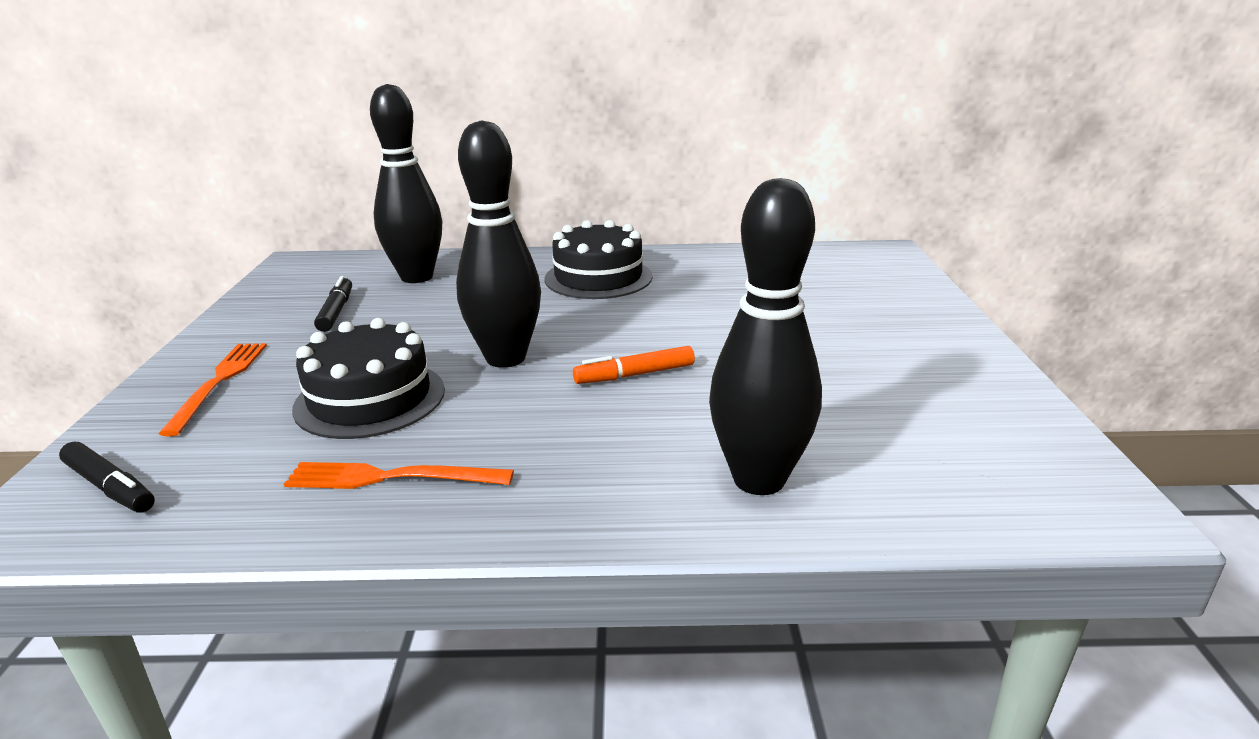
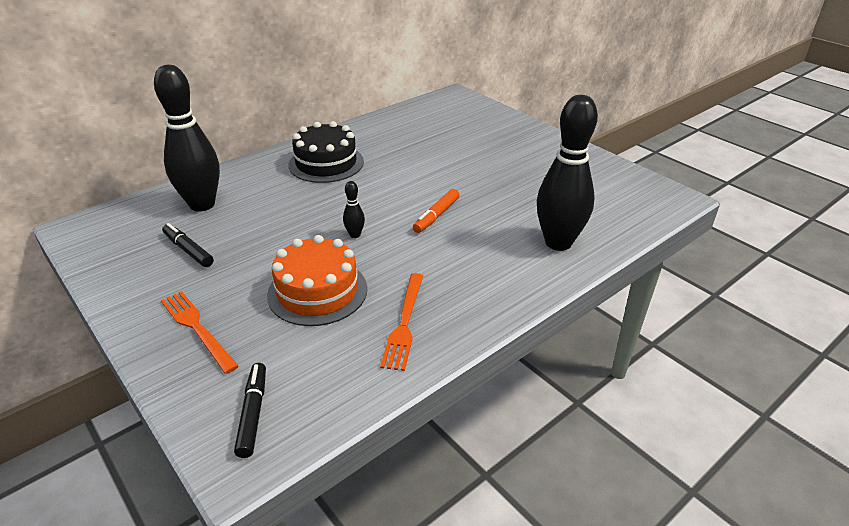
camera: 40 degrees left, 10 degrees up
black marker [59,442,155,512] -> black marker turned 90 degrees counterclockwise [234,363,266,458]
orange fork [284,462,514,489] -> orange fork turned 45 degrees counterclockwise [380,273,423,371]
black cake [292,318,445,439] -> orange cake [267,235,367,326]
black bowling pin [456,120,541,368] -> black bowling pin [343,181,365,238], size x0.40

